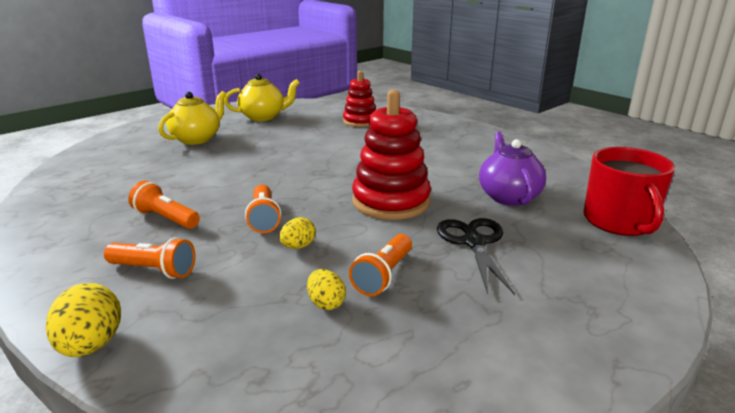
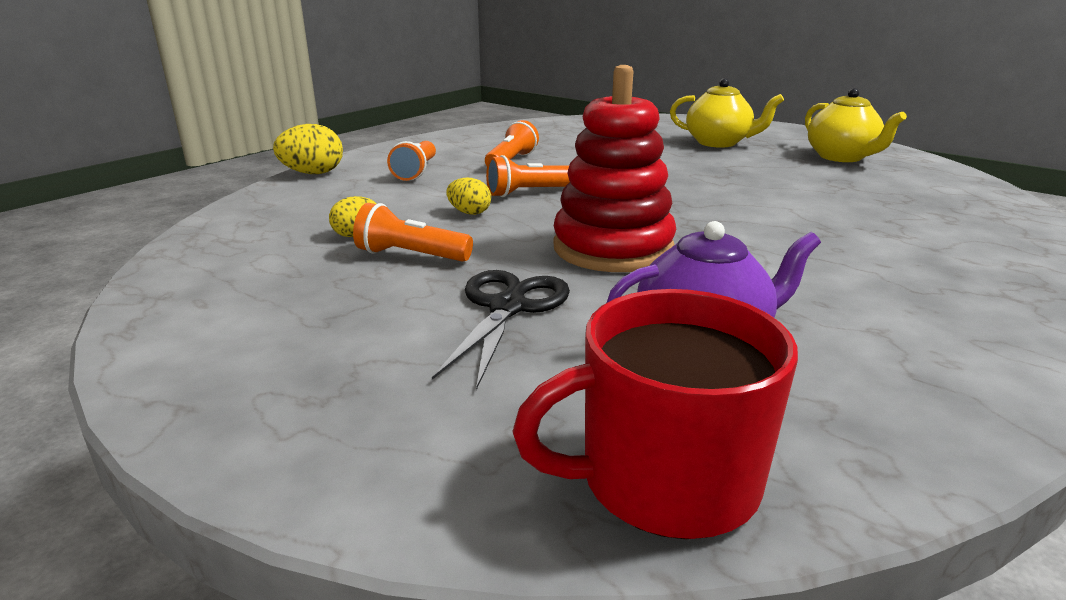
camera: 80 degrees right, 0 degrees up
red stacking toy [343,71,376,127] -> none
black scissors [437,218,515,295] -> black scissors turned 60 degrees counterclockwise [432,270,570,390]

